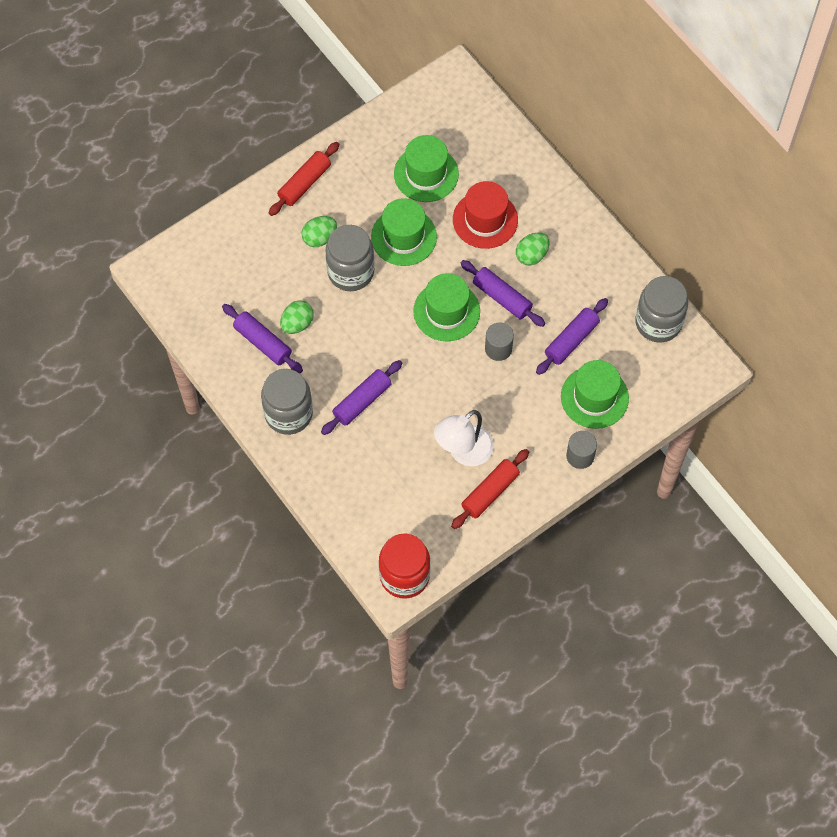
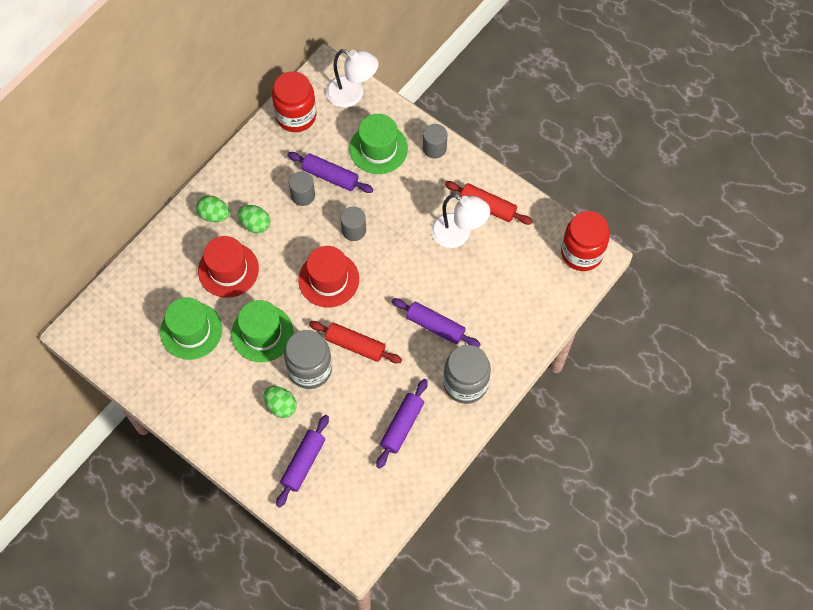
camera: 105 degrees left, 0 degrees up
red rolling pin [269,142,339,216] -> red rolling pin moved to [309,321,402,363]
green egg [280,300,314,334] -> green egg moved to [196,196,229,222]
green hat [413,273,480,341] -> red hat [298,246,359,308]
purple rolling pin [461,260,545,327] -> purple rolling pin moved to [276,415,329,508]
grey jar [635,276,688,342] -> red jar [272,71,316,132]
none -> grey cylinder [289,171,315,206]
none -> white lamp [326,49,379,108]

